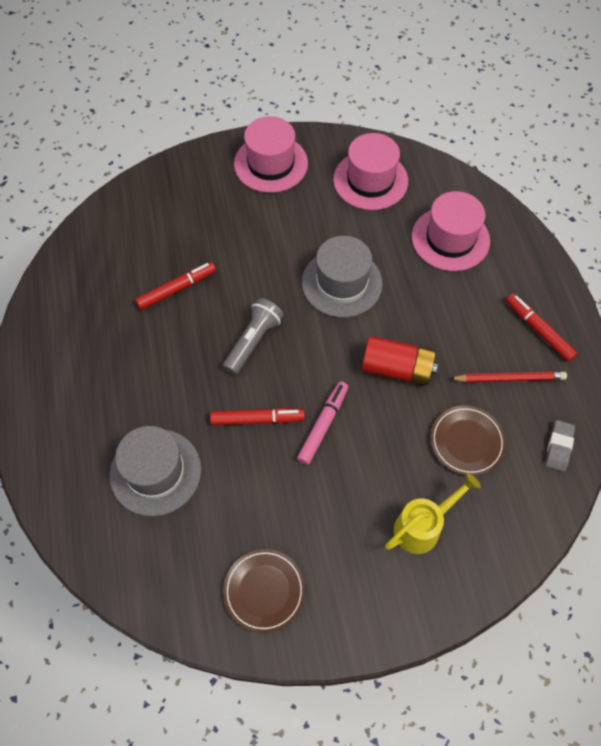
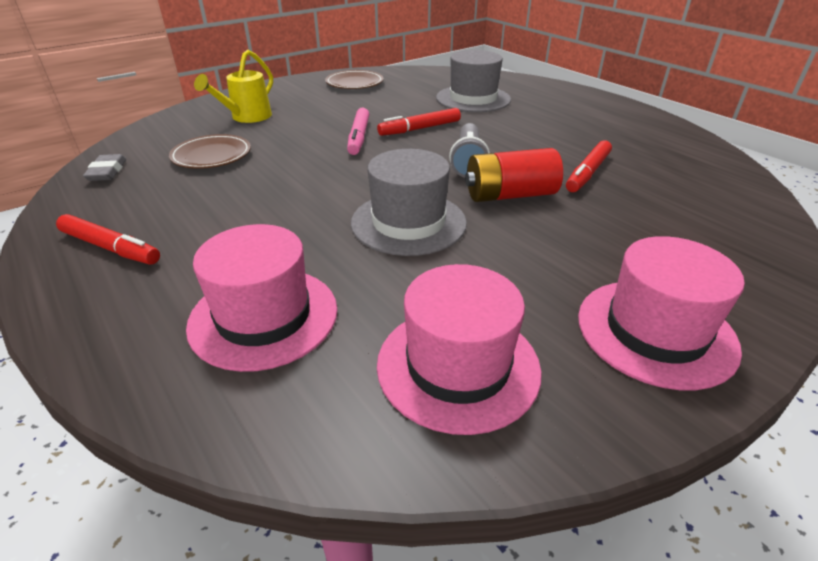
camera: 155 degrees right, 25 degrees down
red battery [362,336,438,385] -> red battery moved to [465,148,563,202]
red pencil [449,372,567,383] -> none

